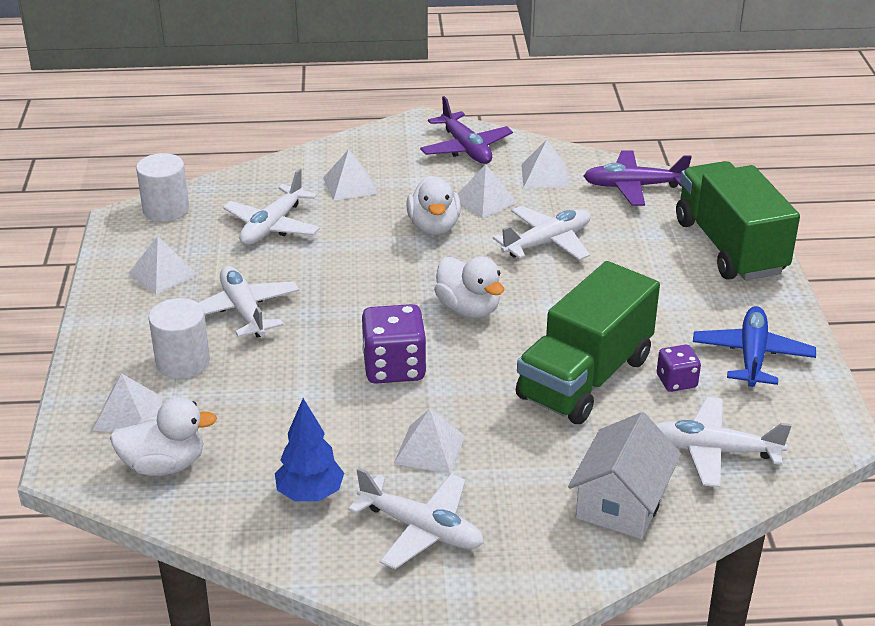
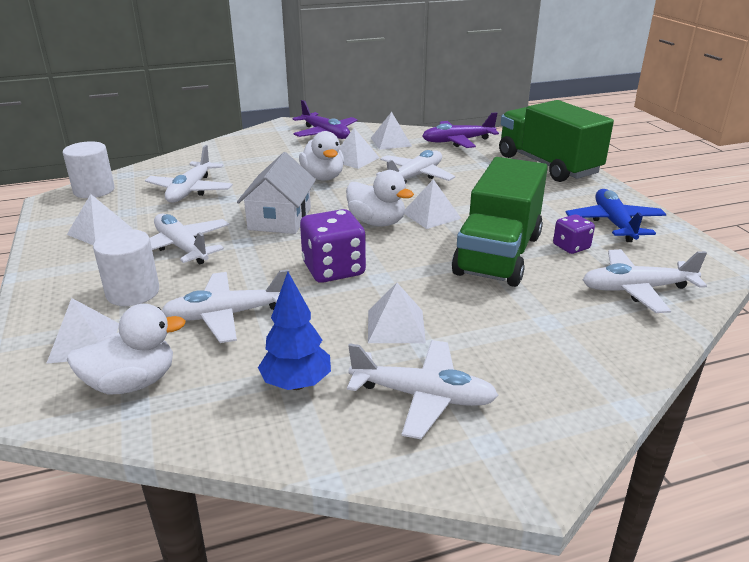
camera: 15 degrees left, 5 degrees down
white pyramid [323,149,378,201] -> white pyramid moved to [404,179,461,229]
white house [568,412,681,539] -> white house moved to [237,152,316,234]
none -> white plane [162,269,289,343]

